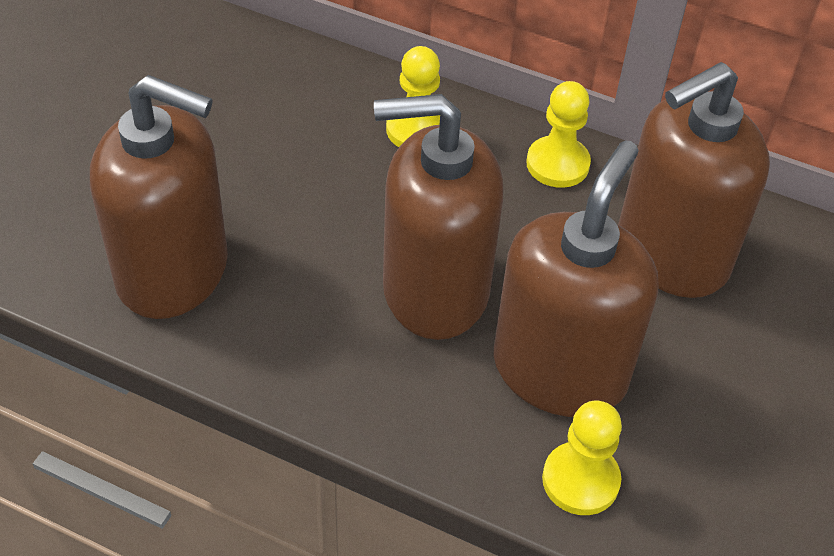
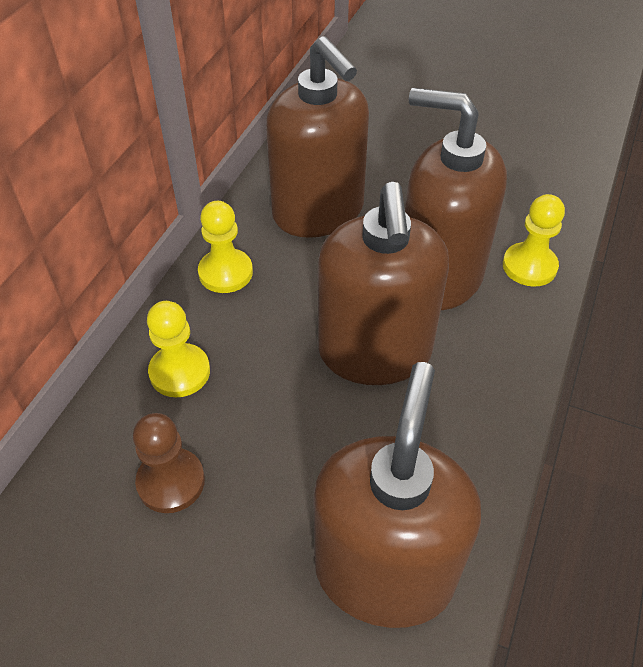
camera: 90 degrees left, 0 degrees up
none -> brown pawn [133,413,205,513]

